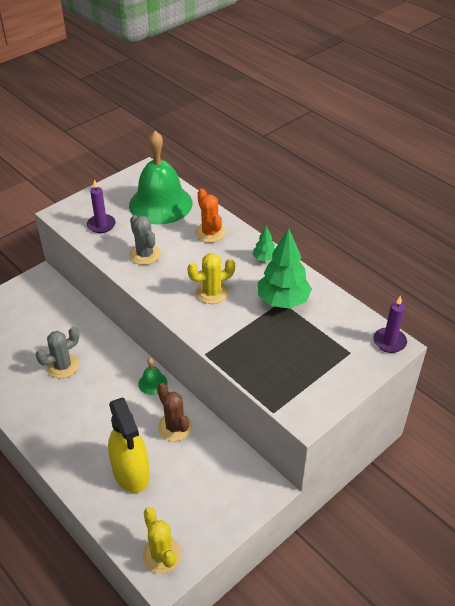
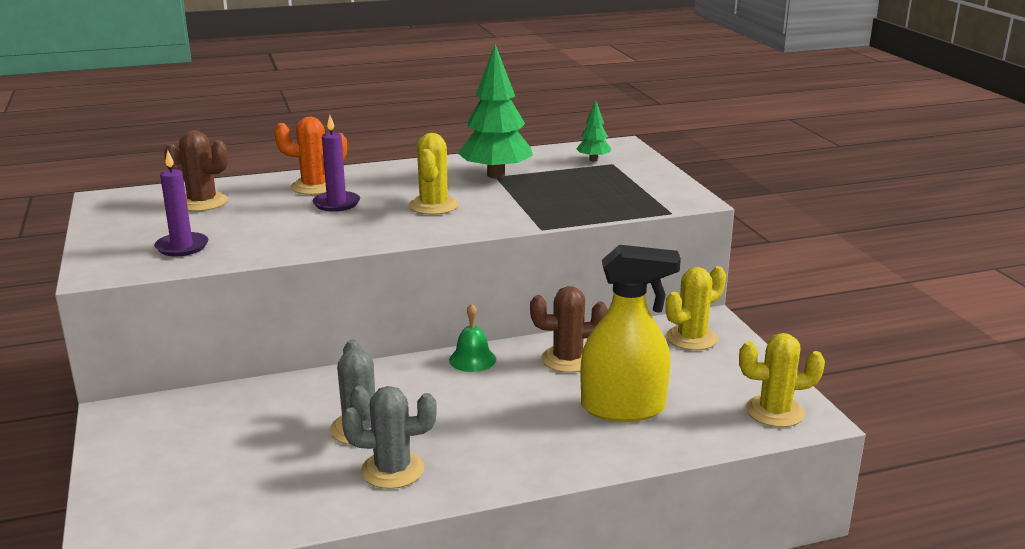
camera: 65 degrees left, 20 degrees down
green bell [129,131,193,224] -> brown cactus [164,130,228,211]
grey cactus [129,215,161,265] -> grey cactus moved to [342,386,437,489]
green tree [253,225,275,262] -> green tree moved to [576,100,611,161]
purple candle [373,296,407,353] -> purple candle moved to [313,115,360,212]
none -> yellow cactus [665,266,726,350]

